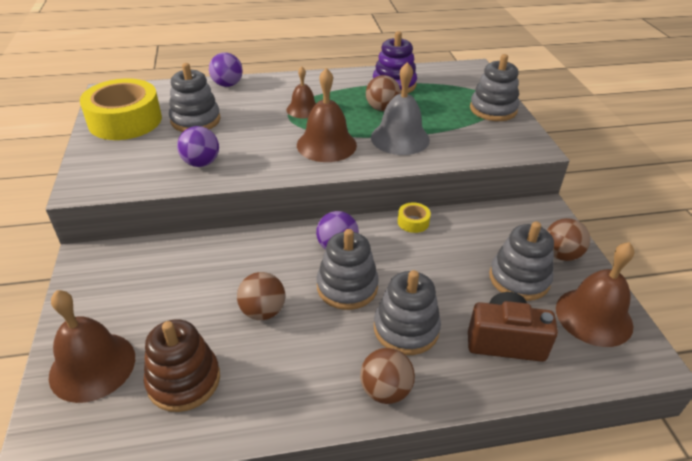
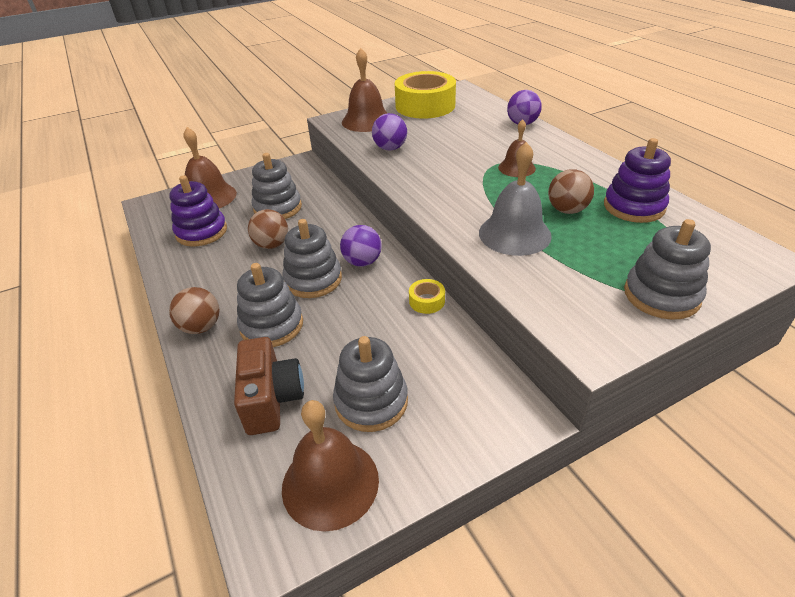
camera: 75 degrees right, 0 degrees up
brown stacking toy [144,319,220,412] -> purple stacking toy [169,175,227,247]
grey stacking toy [169,63,221,132] -> grey stacking toy moved to [252,153,302,219]
brown bell [297,68,357,162] -> brown bell moved to [342,48,388,132]
brown ball [547,218,590,261] -> none

